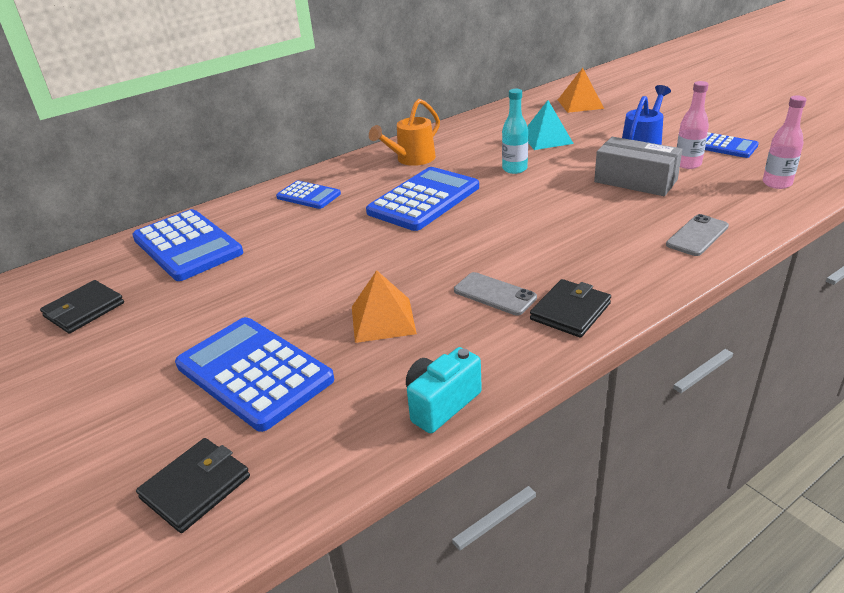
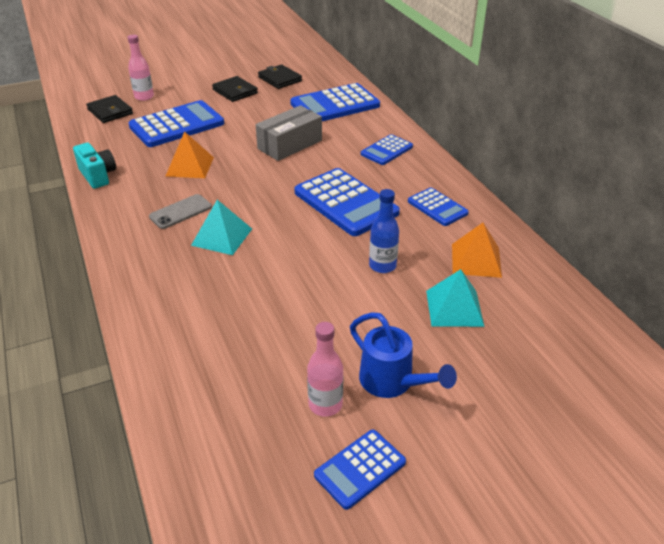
camera: 100 degrees right, 5 degrees up
orange watering can [369,99,440,166] -> blue calculator [408,187,469,226]
turquoise bottle [502,89,528,174] -> blue bottle [369,189,399,273]
black wallet [530,279,611,338] -> black wallet moved to [212,76,258,102]
orange pyramid [558,68,604,113] -> orange pyramid moved to [452,223,502,278]
grey box [594,137,682,196] -> grey box moved to [256,105,322,161]
grey phone [666,214,729,256] -> none
pink bottle [763,95,807,189] -> pink bottle moved to [128,35,154,101]
none -> turquoise pyramid [191,200,252,255]

